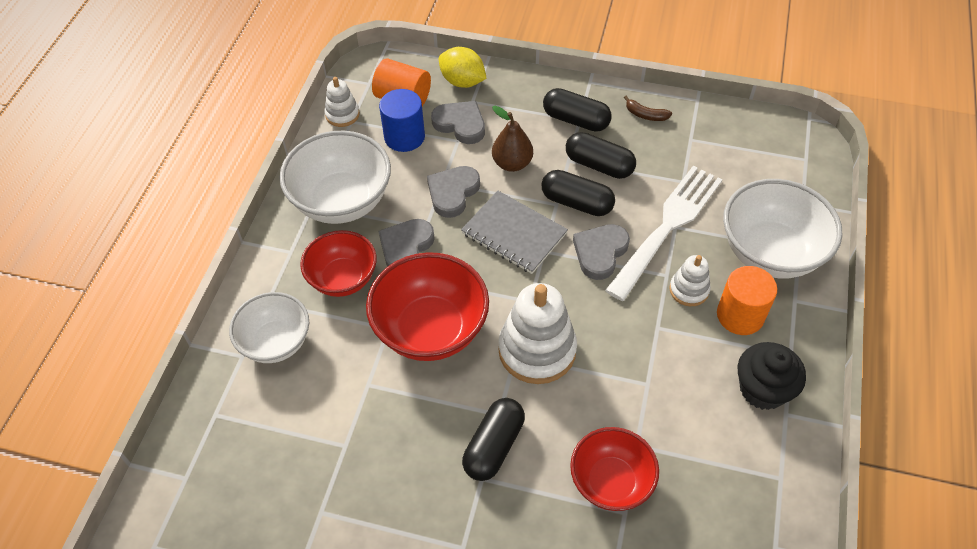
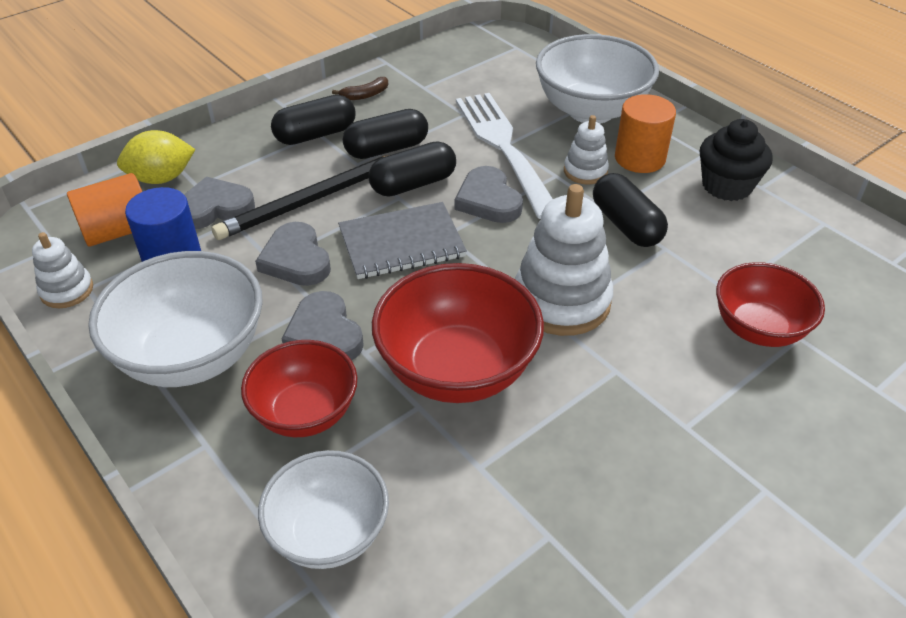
camera: 55 degrees left, 10 degrees down
black capsule [462,398,525,481] -> black capsule moved to [593,173,668,247]
brown pear [492,106,533,172] -> black pencil [212,155,388,240]

